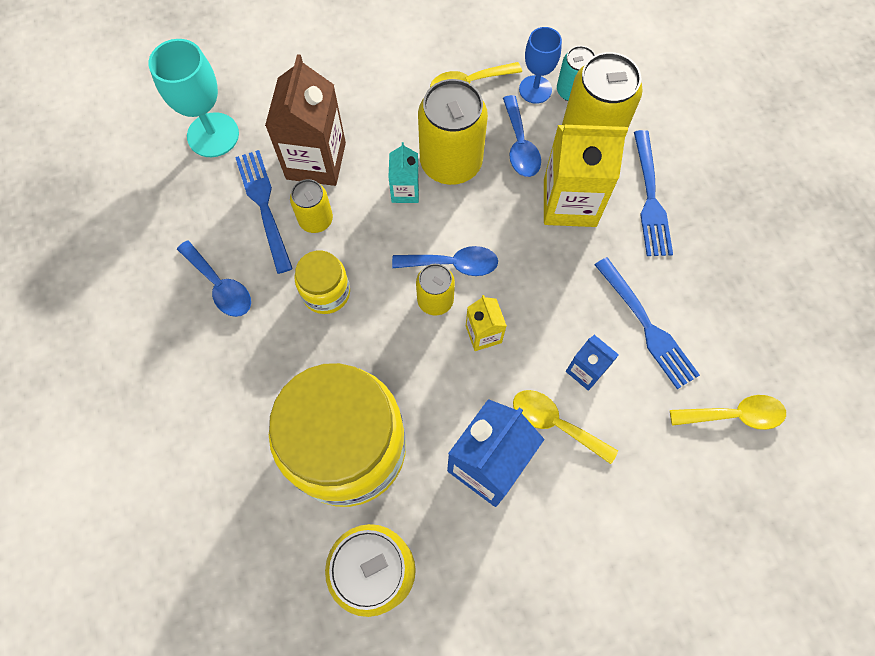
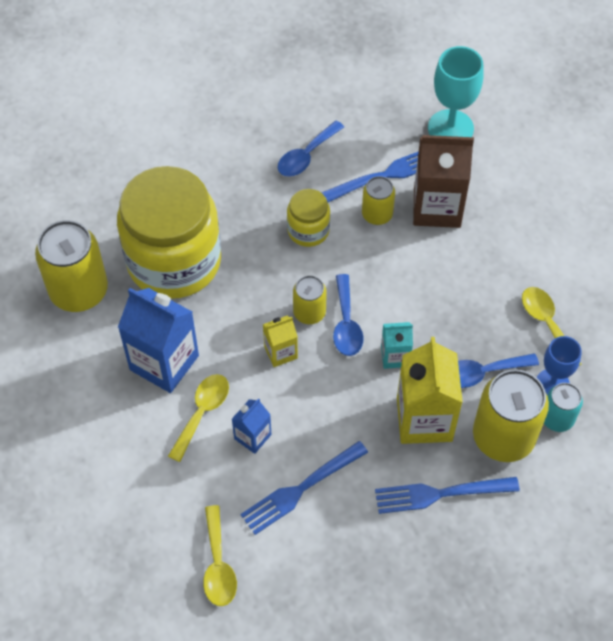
camera: 85 degrees right, 10 degrees down
turquoise carton [388,142,419,203] -> turquoise carton moved to [381,322,413,369]
yellow can [418,79,488,185] -> none

